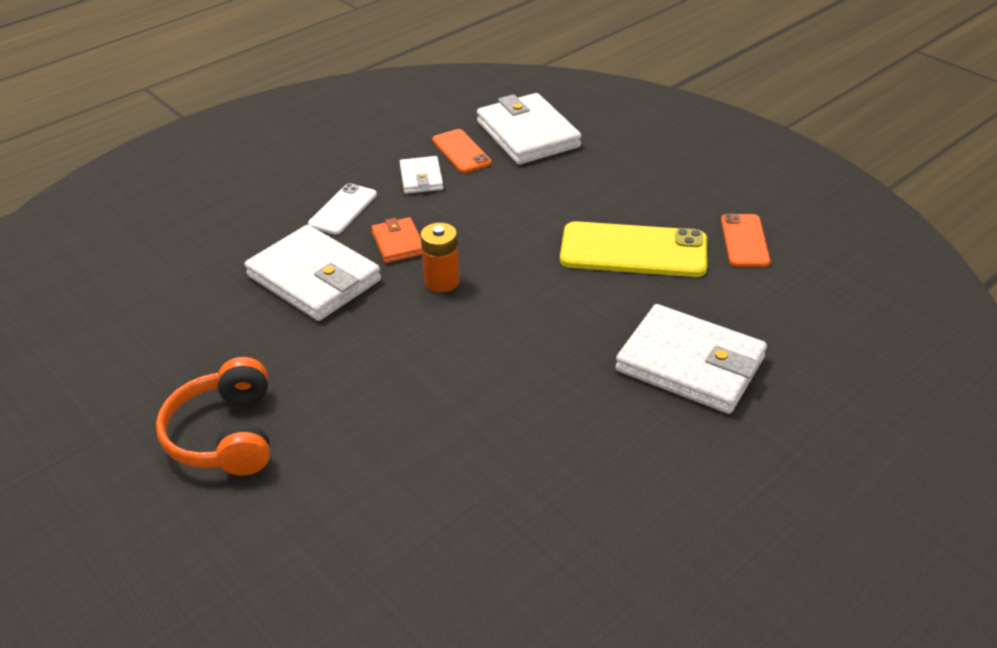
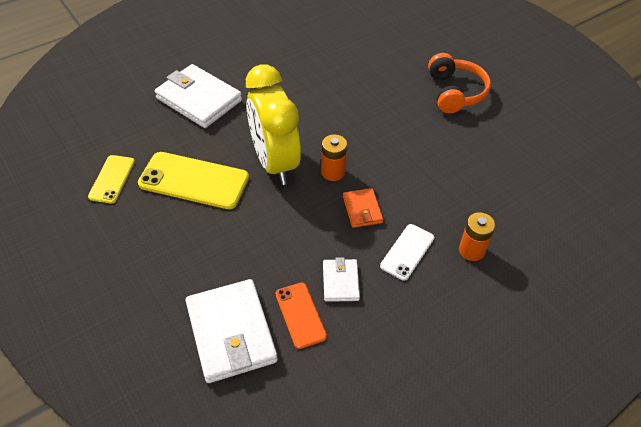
camera: 175 degrees left, 10 degrees up
white wallet [245,225,381,321] -> none
orange phone [721,214,771,267] -> yellow phone [88,155,135,204]
none -> yellow clock [246,64,301,185]
none -> orange battery [459,212,495,261]

